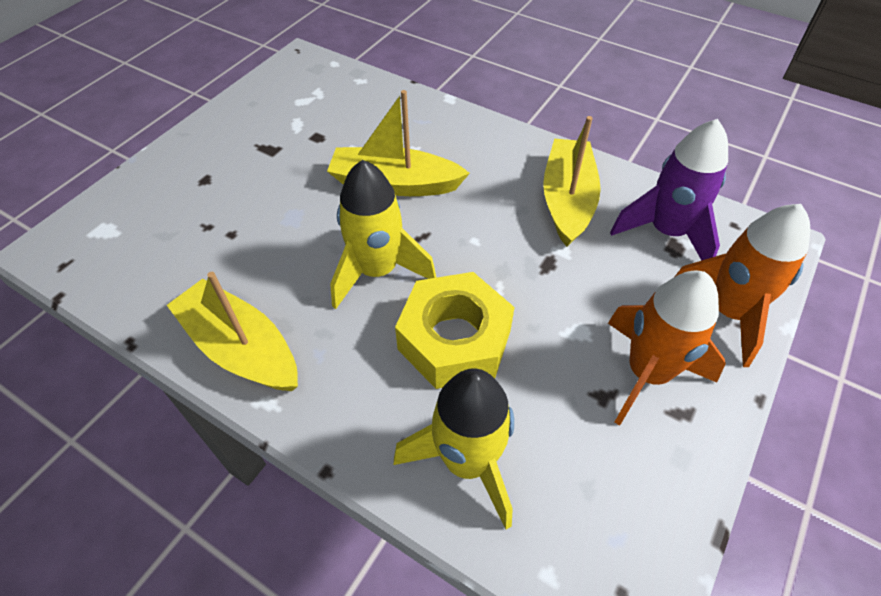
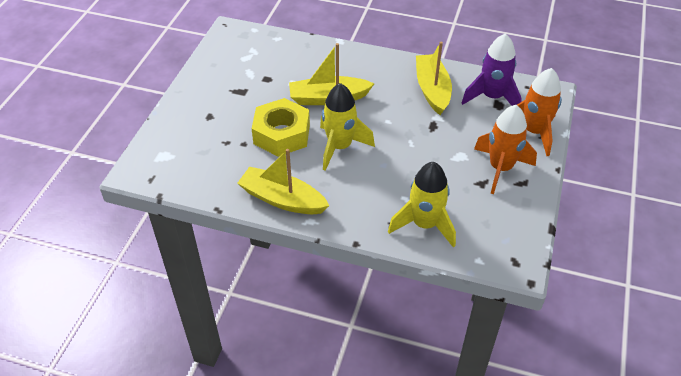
camera: 15 degrees left, 5 degrees down
yellow nut [395,272,515,389] -> yellow nut moved to [252,98,310,157]

